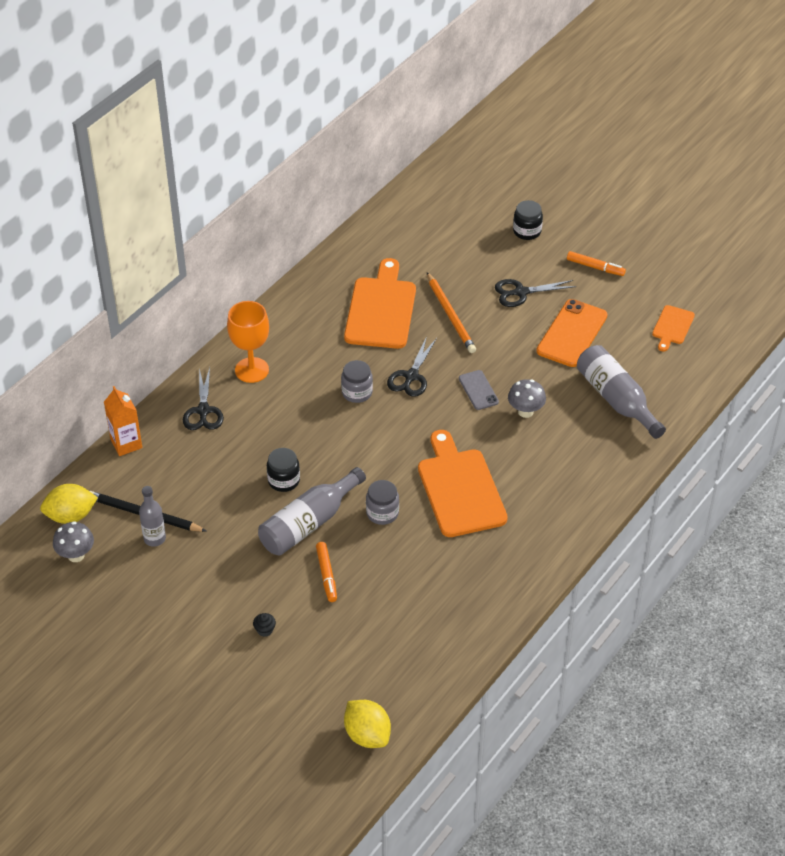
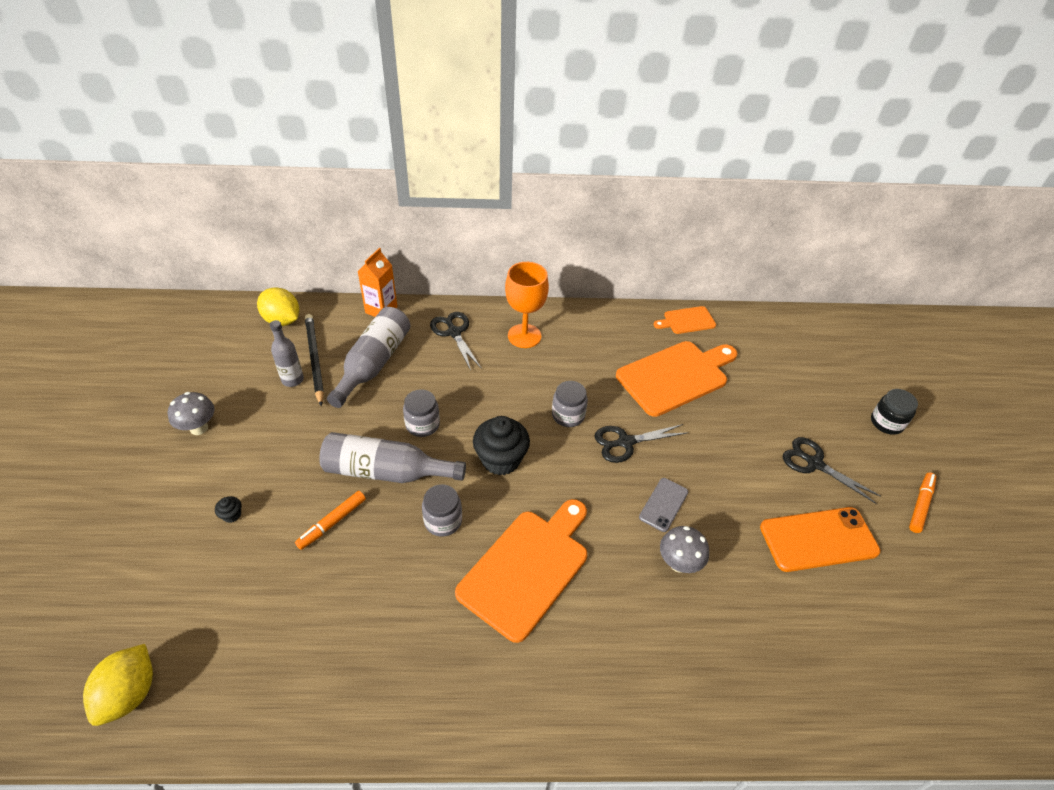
camera: 50 degrees right, 0 degrees up
grey mushroom [53,521,94,562] -> grey mushroom moved to [168,392,215,435]
black scissors [183,367,224,430] -> black scissors turned 105 degrees clockwise [430,312,482,371]
black jar [267,448,300,492] -> grey jar [403,389,440,437]
orange pencil [427,272,476,353] -> none
orange marker [567,251,626,276] -> orange marker turned 135 degrees counterclockwise [909,472,936,533]
grey bottle [577,345,666,439] -> grey bottle moved to [327,307,410,408]
orange cutting board [652,305,695,352] -> orange cutting board moved to [653,306,716,334]
none -> black cupcake [473,416,530,475]

